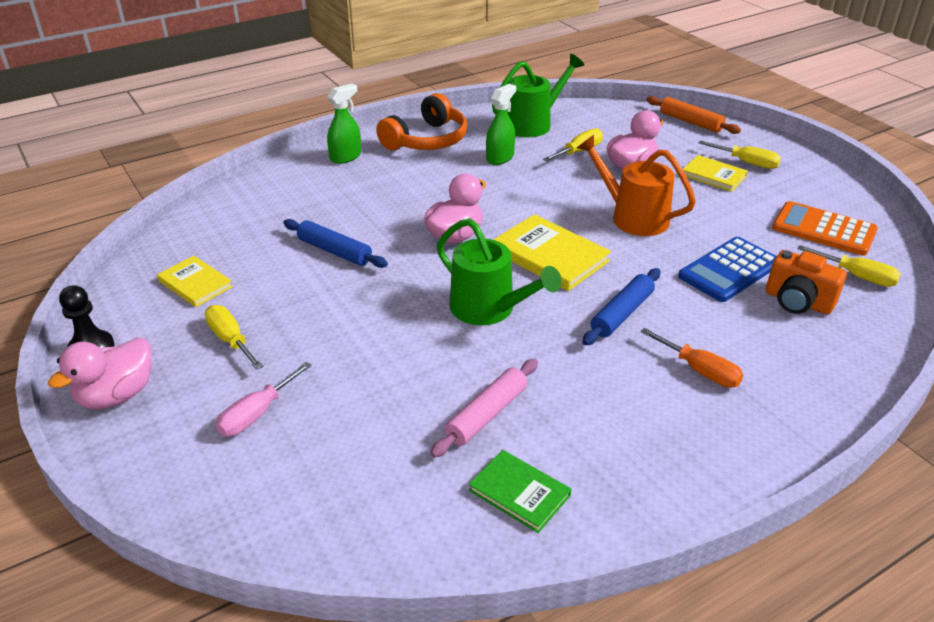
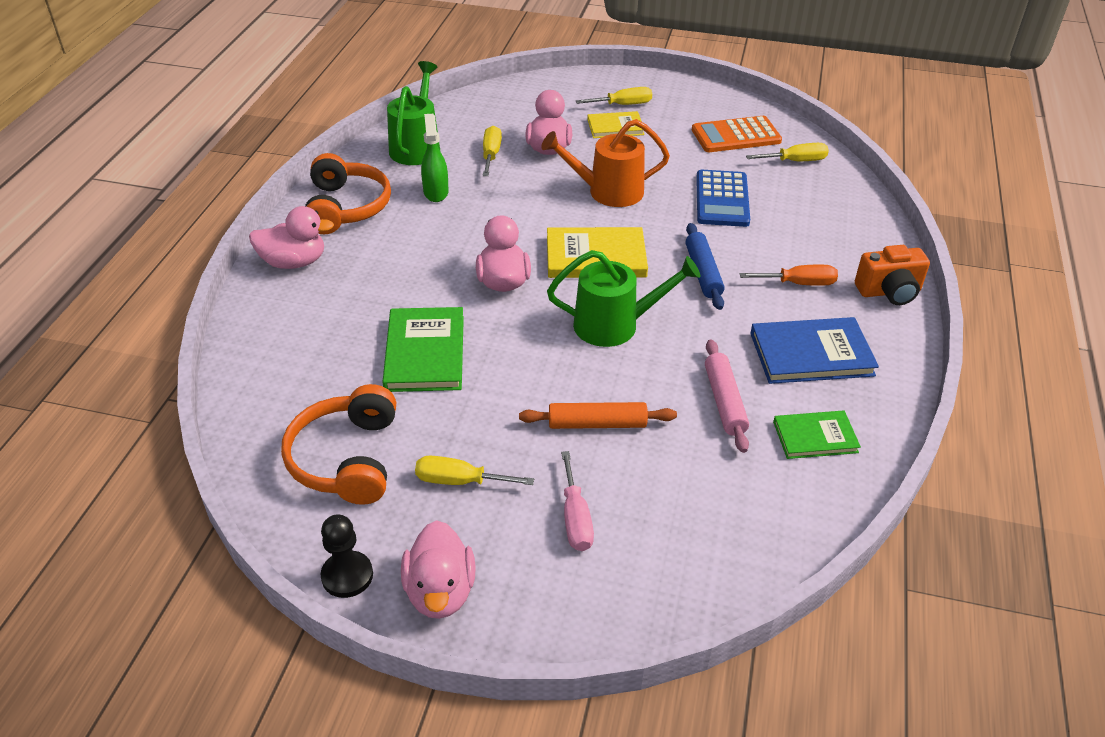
camera: 45 degrees left, 5 degrees up
yellow book [157,256,233,307] -> orange headphones [281,384,396,505]
blue rolling pin [283,219,388,268] -> green book [383,307,464,392]
green spray bottle [327,84,361,164] -> pink duck [249,206,334,269]
orange rolling pin [646,96,741,134] -> orange rolling pin moved to [519,402,677,429]
orange camera [766,250,847,315] -> orange camera moved to [855,245,930,305]
none -> blue book [750,317,879,384]

